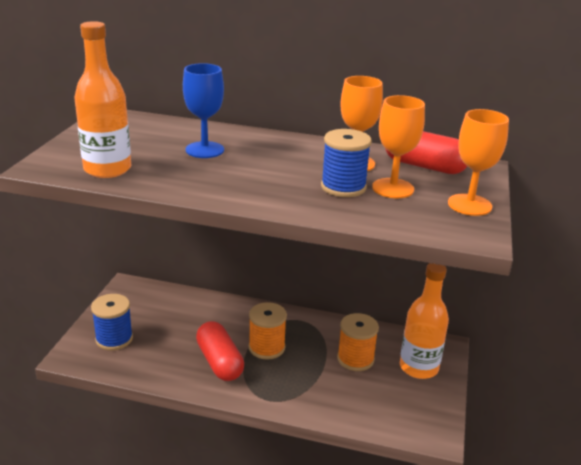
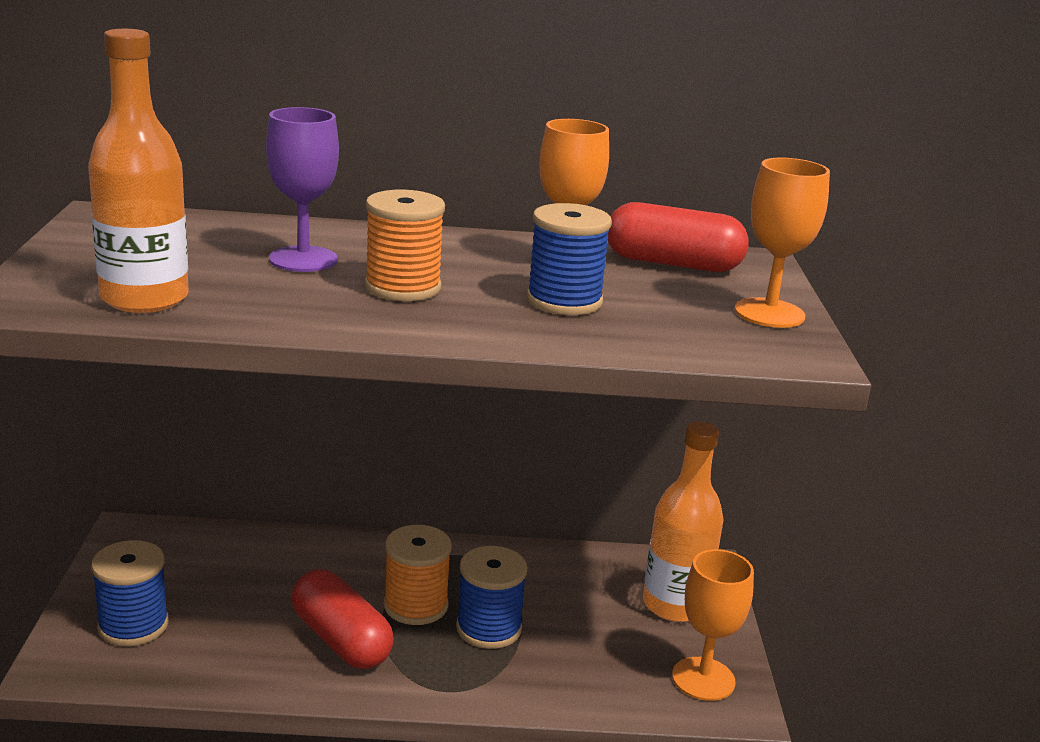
camera: 15 degrees left, 5 degrees down
blue goblet [183,63,224,158] -> purple goblet [266,107,339,272]
orange spool [337,313,379,371] -> orange spool moved to [364,190,445,301]
orange goblet [372,95,425,198] -> orange goblet moved to [672,549,754,701]
none -> blue spool [456,546,528,649]

